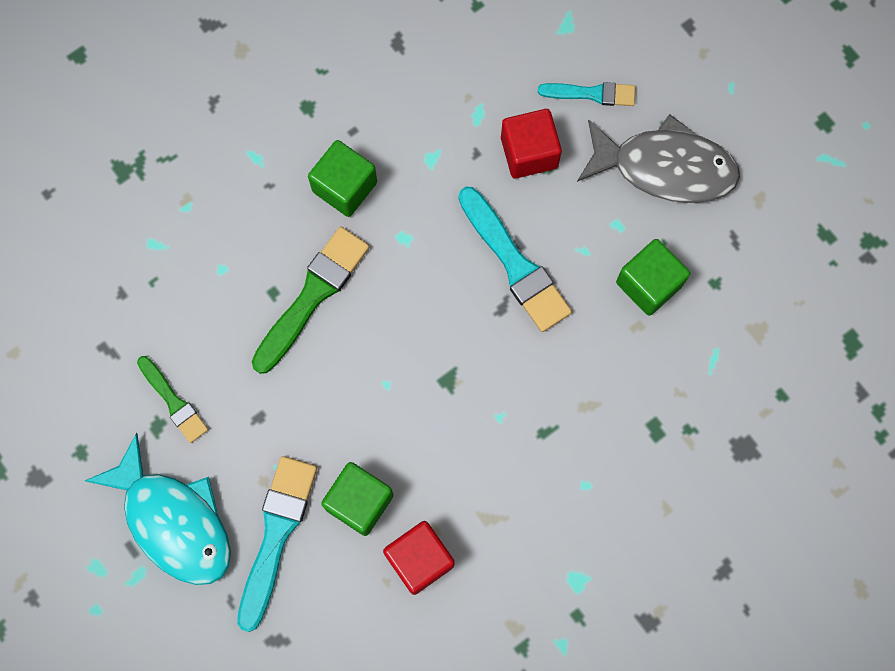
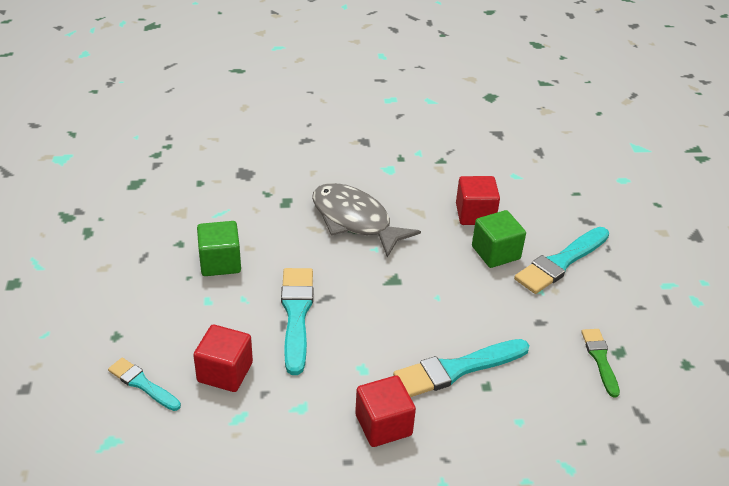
camera: 150 degrees left, 35 degrees down
turquoise fish [85,433,231,585] -> none
green brush [252,227,370,374] -> turquoise brush [393,339,529,397]
green cube [308,140,377,217] -> red cube [355,375,416,447]
grey fish [577,114,740,203] -> grey fish moved to [312,183,421,258]

